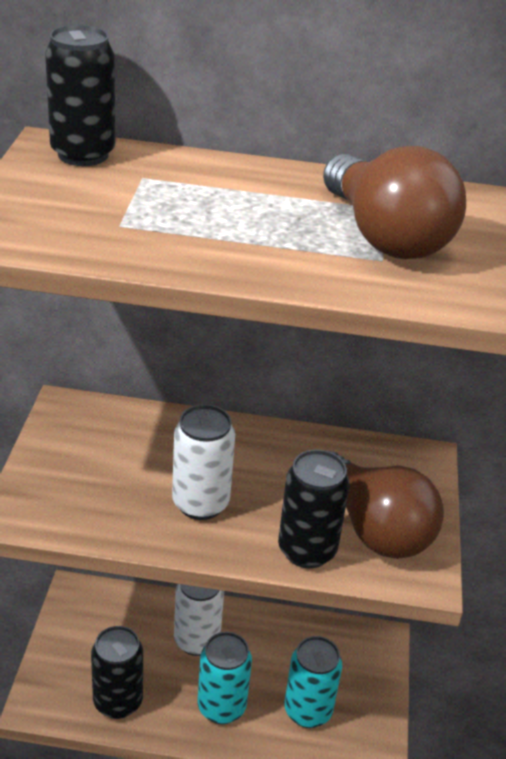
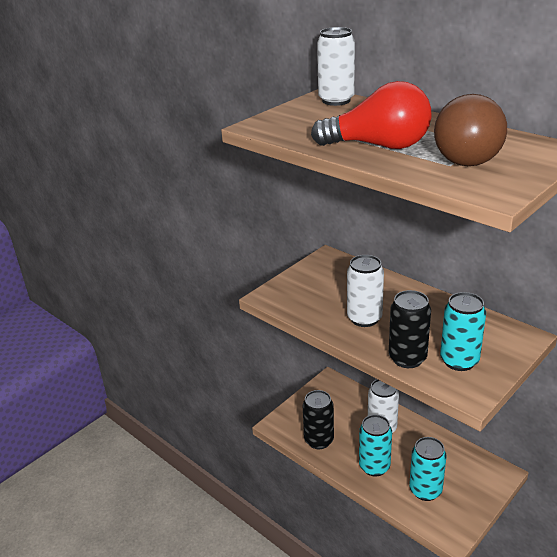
camera: 40 degrees right, 5 degrees down
black can [45,25,115,166] -> white can [317,27,355,106]
brown light bulb [329,451,444,559] -> turquoise can [440,292,486,371]
none -> red light bulb [311,81,432,149]

